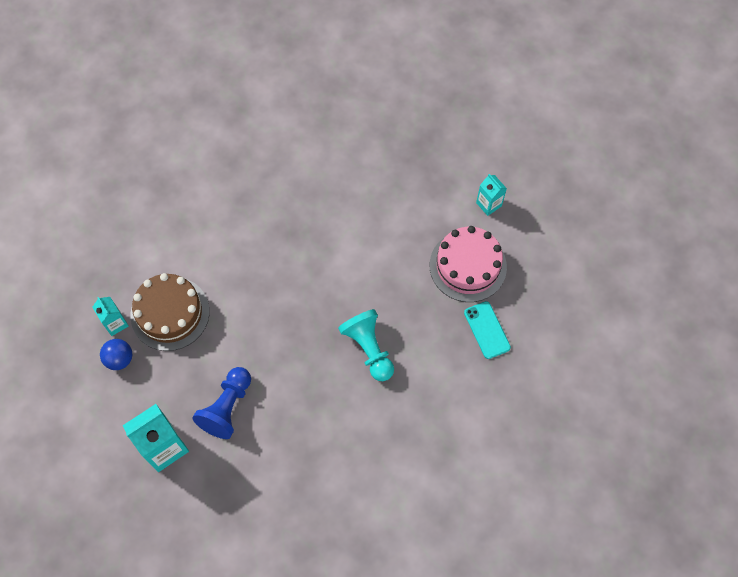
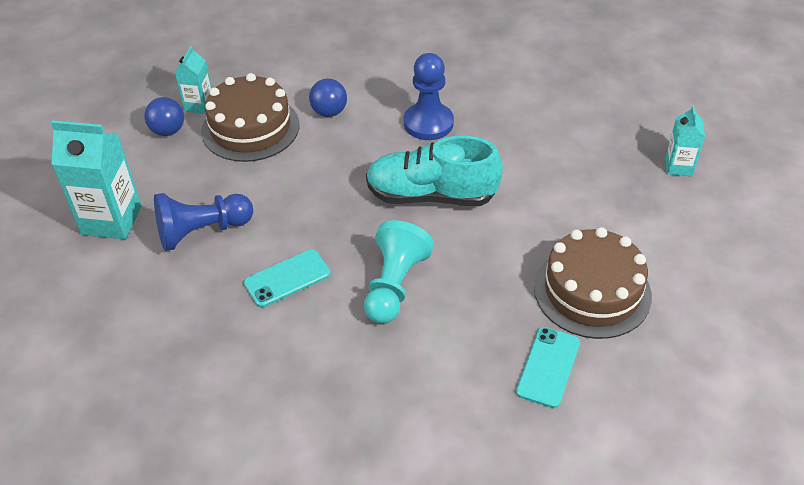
camera: 45 degrees right, 20 degrees down
pink cake [430,226,507,302] -> brown cake [534,227,652,339]
turquoise carton [476,174,507,216] -> turquoise carton moved to [665,105,705,176]
none -> turquoise phone [244,249,331,307]
none -> blue ball [309,79,347,117]
none -> turquoise shoe [366,136,503,206]
none -> blue pawn [404,53,454,140]

